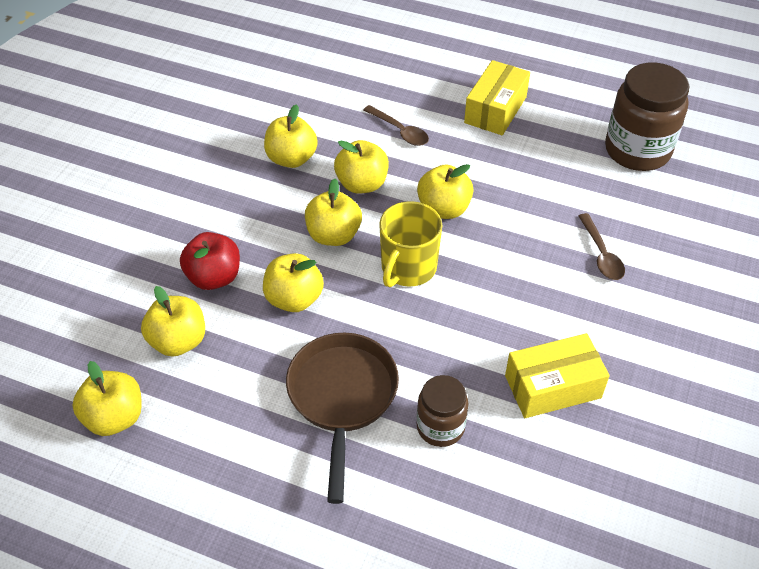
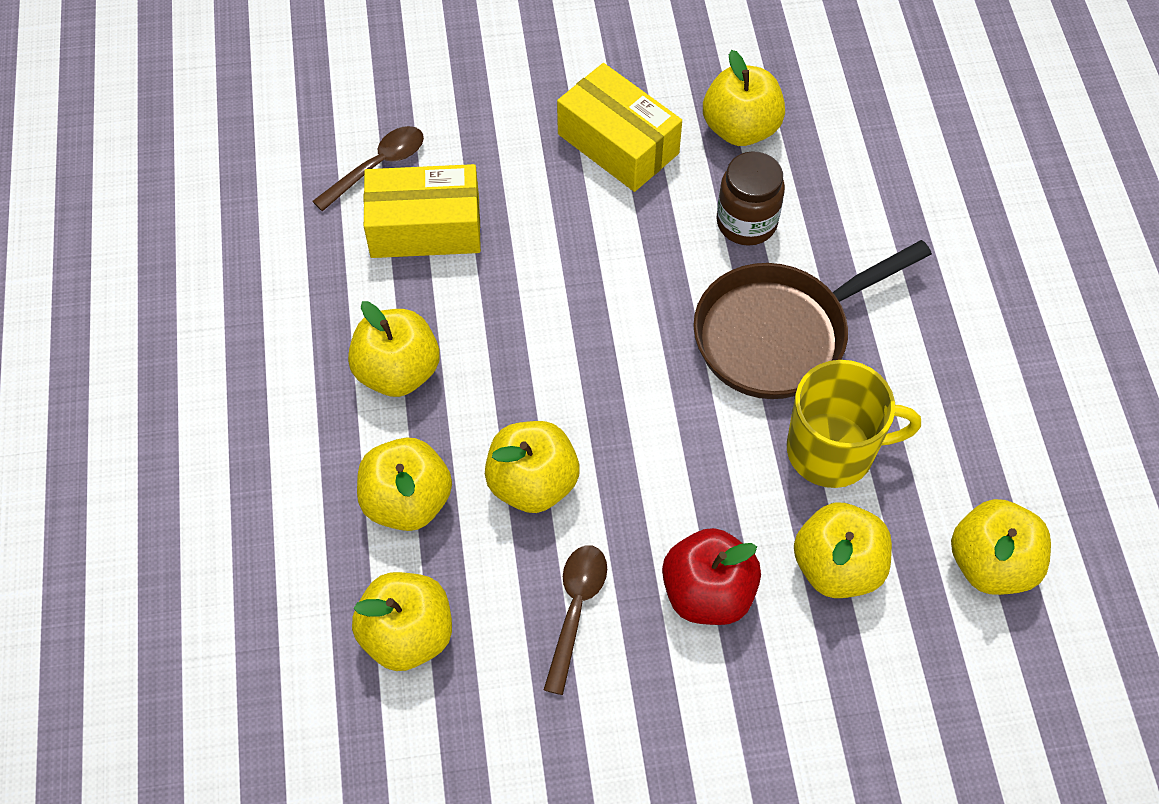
camera: 120 degrees left, 10 degrees up
yellow apple [263,253,324,312] -> yellow apple moved to [703,50,785,146]
brown spoon [364,105,429,146] -> brown spoon moved to [544,545,607,695]
yellow mug [379,201,442,287] -> yellow mug moved to [787,360,921,488]
yellow box [464,60,530,135] -> yellow box moved to [363,164,481,258]
brown jar [605,63,689,171] -> none

